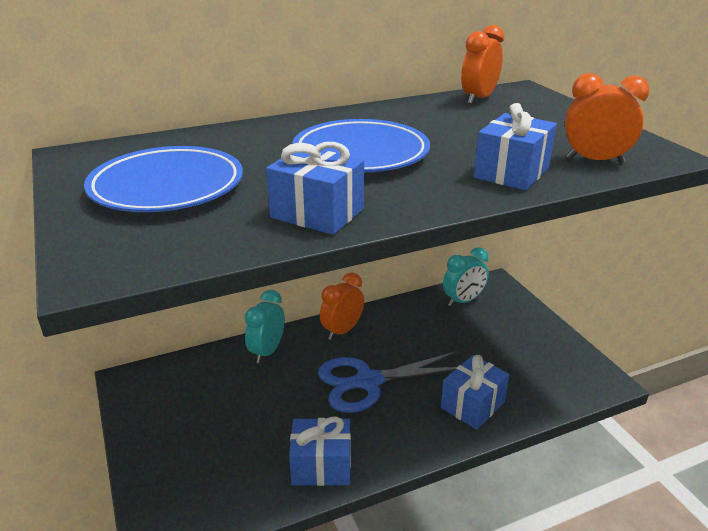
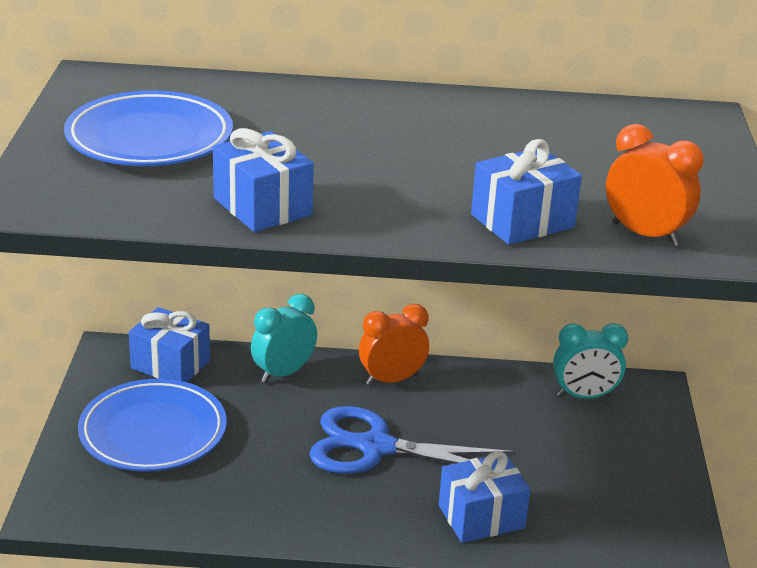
camera: 25 degrees right, 0 degrees up
blue gift [289,416,351,486] -> blue gift moved to [129,307,210,382]
blue plate [292,119,430,172] -> blue plate moved to [78,379,227,472]
orange clock [461,25,504,104] -> none

